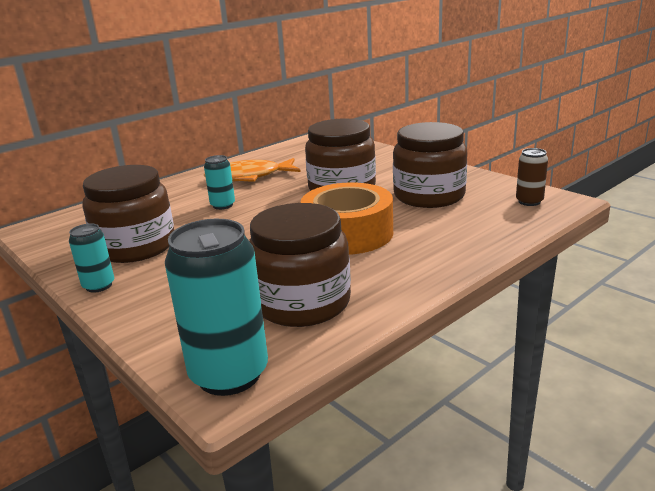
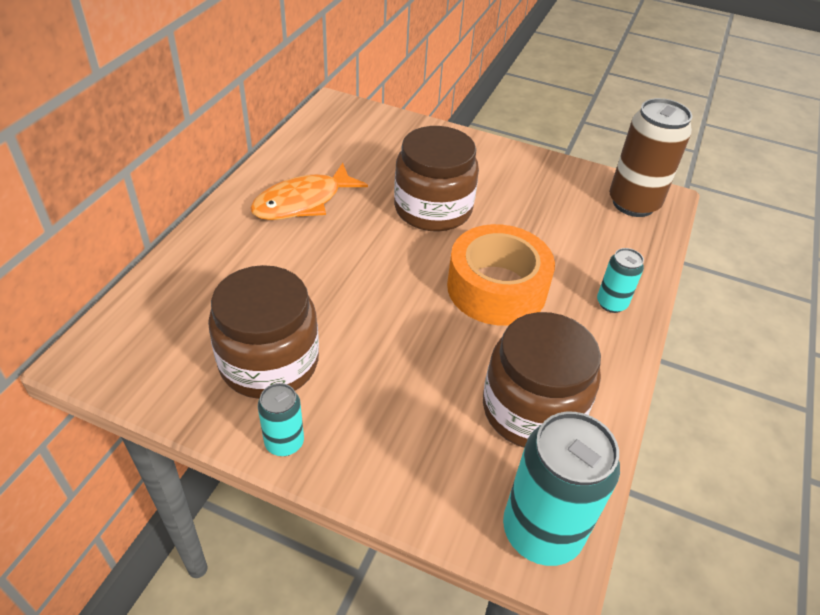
camera: 30 degrees left, 20 degrees up
turquoise can [204,155,235,210] -> turquoise can moved to [597,248,644,313]
brown jar [393,122,467,208] -> none
brown can [516,148,548,206] -> brown can [609,98,692,217], size x1.93

